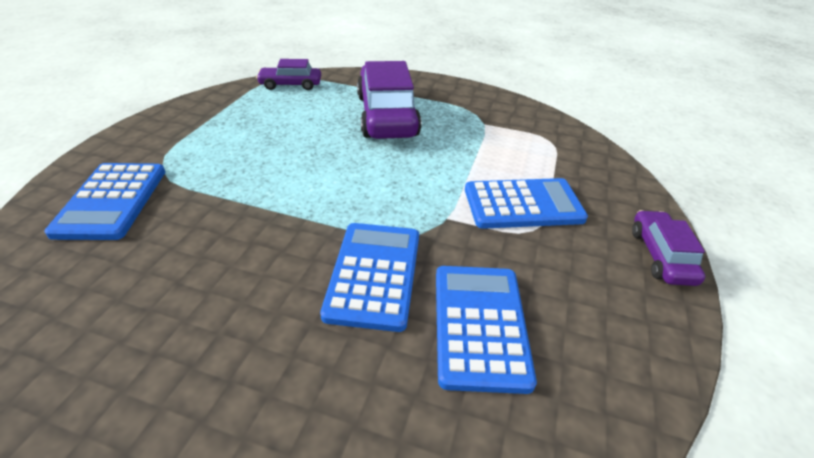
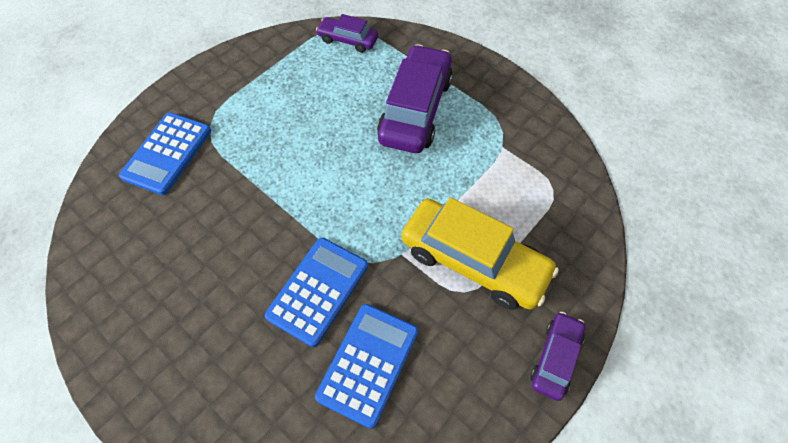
camera: 25 degrees right, 20 degrees up
blue calculator [465,178,588,229] -> yellow car [402,197,559,310]

